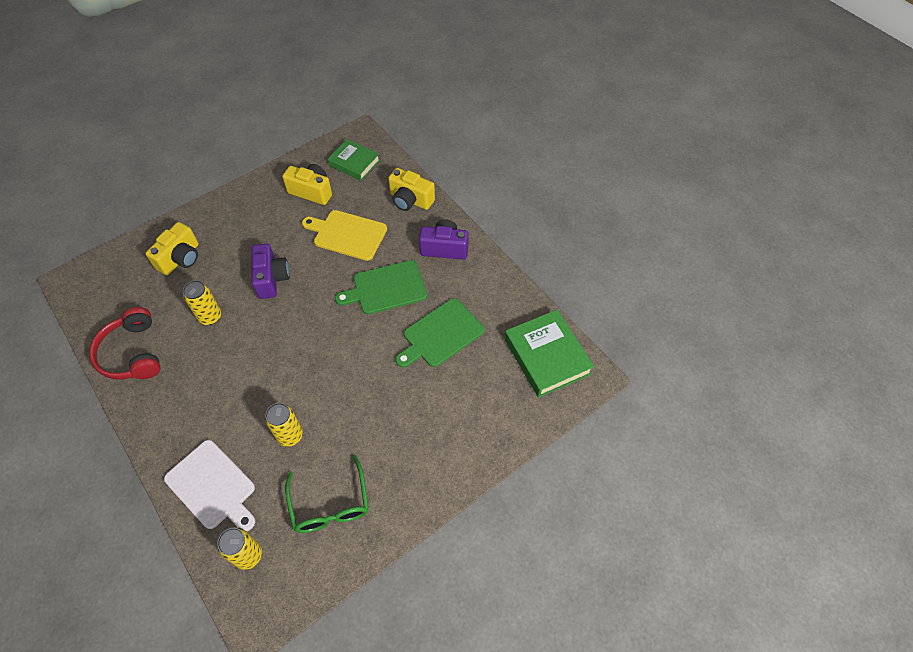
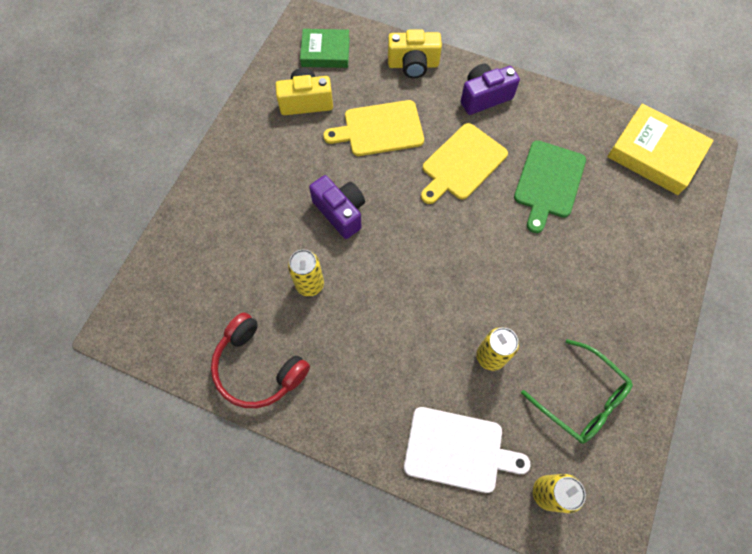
camera: 30 degrees left, 10 degrees up
yellow camera [145,222,199,275] -> none
green cutting board [335,260,427,315] -> yellow cutting board [421,123,508,204]
green book [504,309,594,398] -> yellow book [607,103,714,195]

